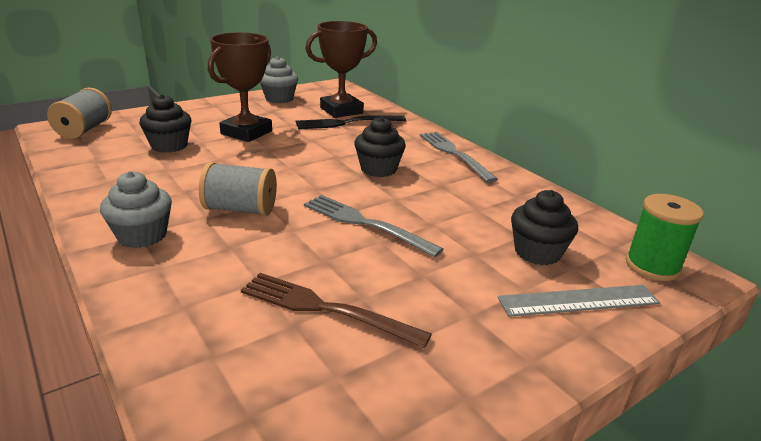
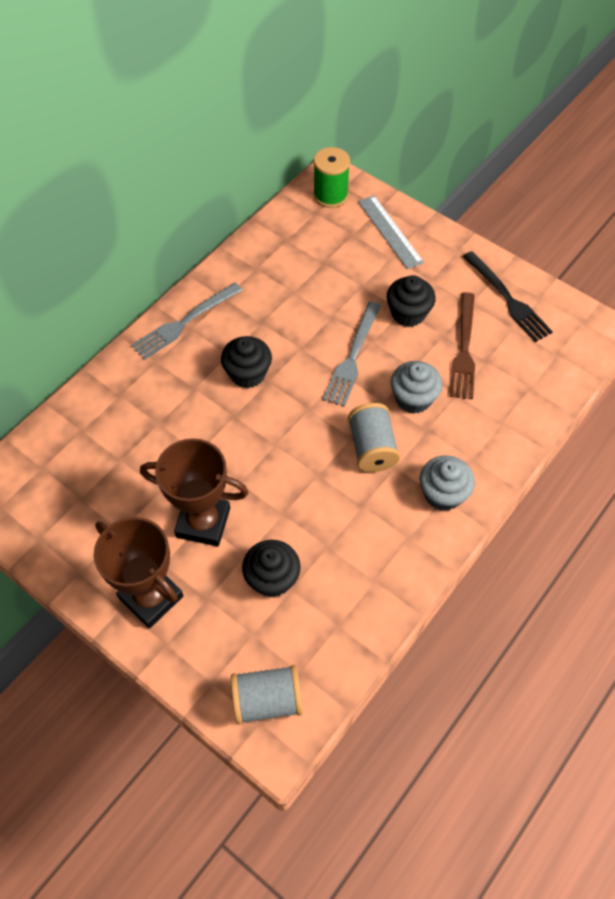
camera: 105 degrees left, 30 degrees up
grey cupcake [260,56,298,103] -> grey cupcake moved to [390,361,442,414]
black fork [296,115,406,129] -> black fork moved to [463,251,553,342]
brown trophy [306,21,377,118] -> brown trophy moved to [94,517,183,628]
black cupcake [511,190,578,265] -> black cupcake moved to [387,275,436,327]

